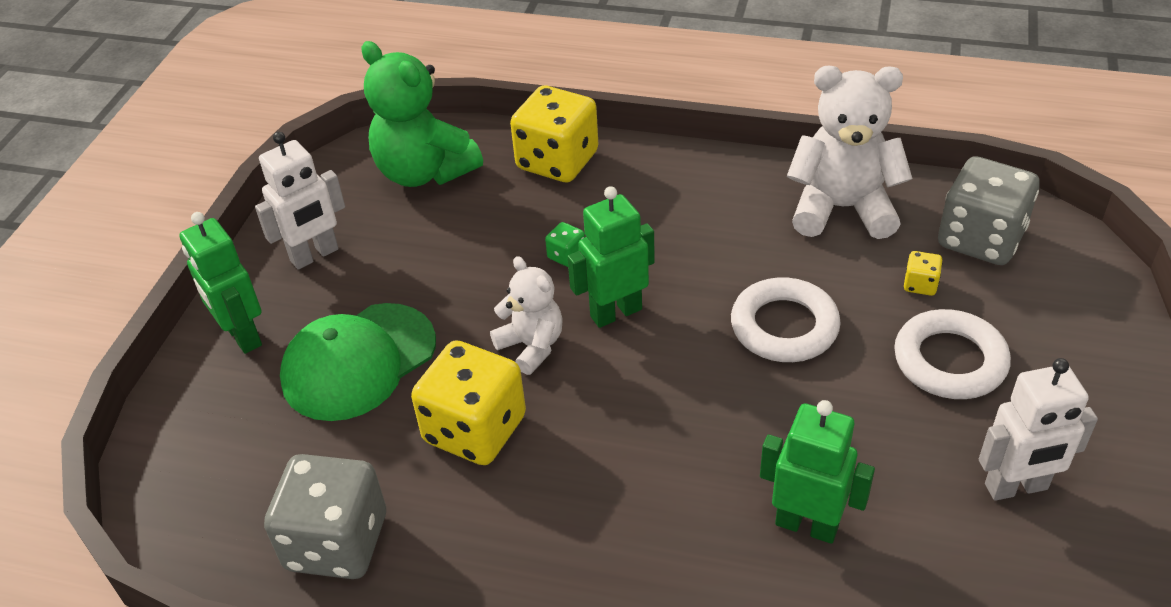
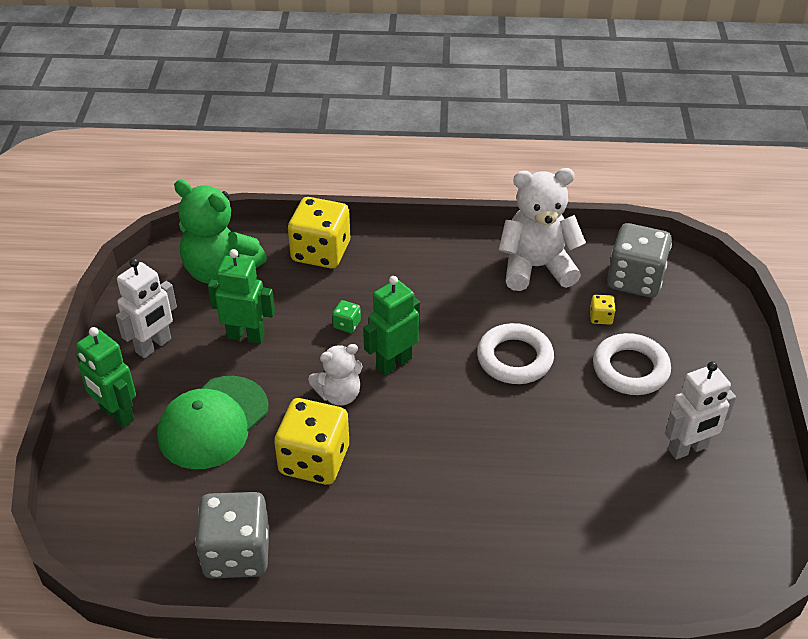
camera: 15 degrees left, 0 degrees up
white teddy bear [490,256,563,375] -> white teddy bear turned 120 degrees clockwise [308,344,363,406]
green robot [760,400,875,544] -> green robot moved to [208,249,275,344]

